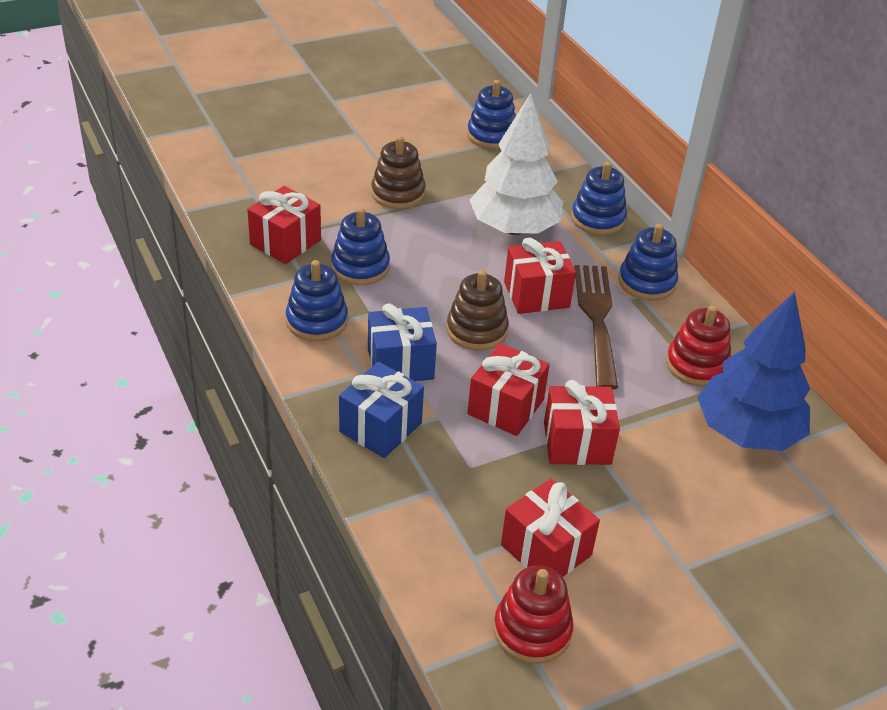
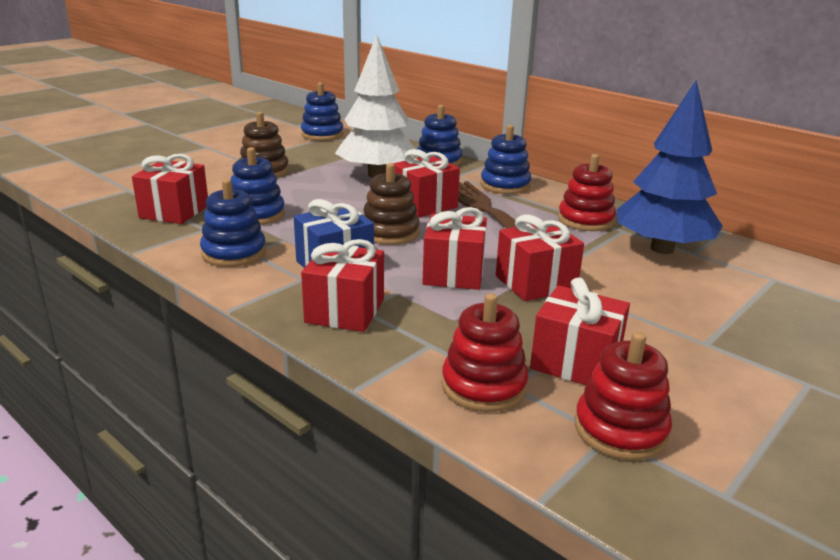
camera: 20 degrees left, 15 degrees down
blue gift [339,362,424,458] -> red gift [301,239,384,332]
none -> red stacking toy [442,293,528,412]

